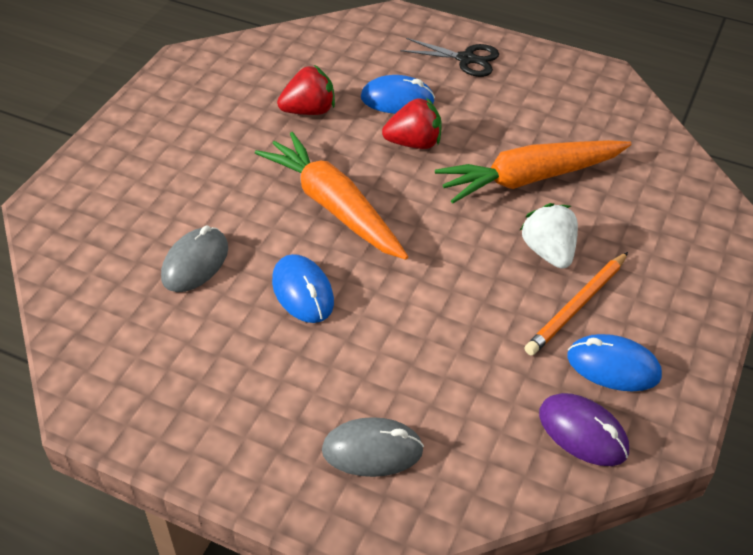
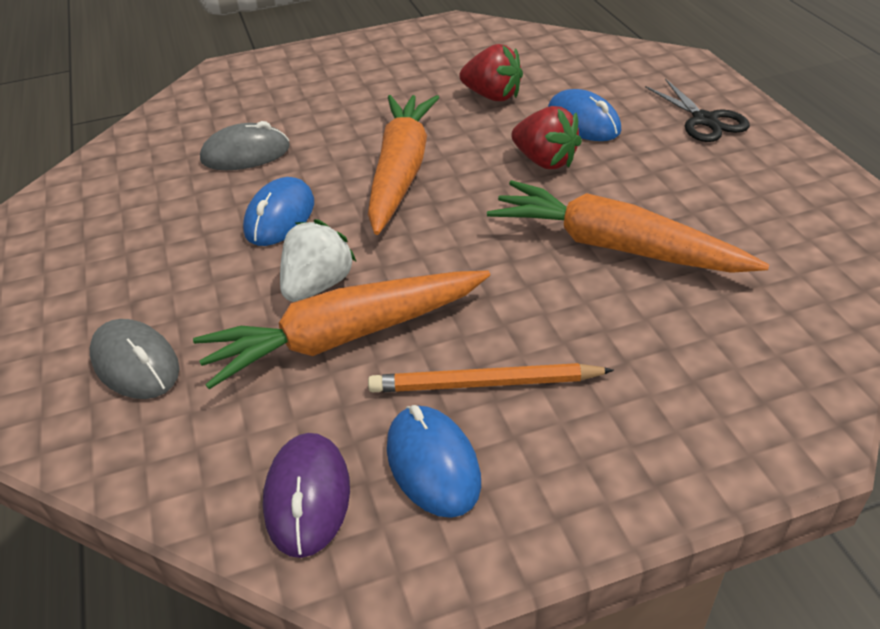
camera: 50 degrees right, 5 degrees down
white strawberry [520,203,578,269] -> white strawberry moved to [280,219,357,302]
none -> orange carrot [193,271,490,389]

